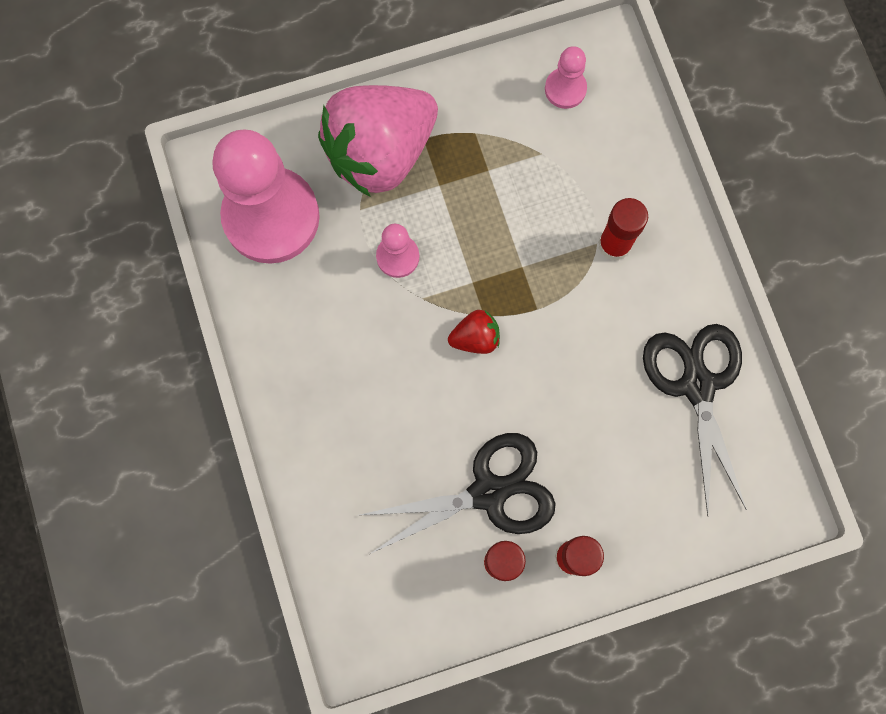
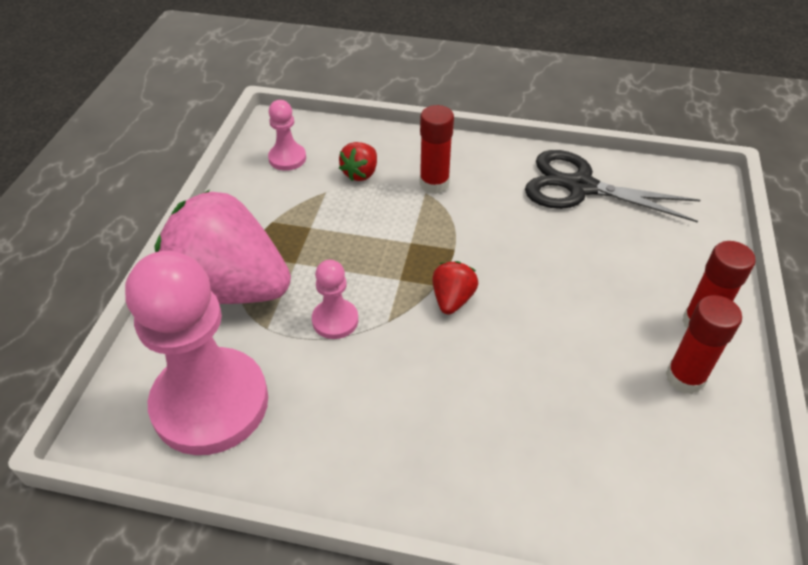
camera: 60 degrees left, 30 degrees down
pink strawberry [318,85,438,197] -> pink strawberry turned 120 degrees clockwise [155,190,291,304]
black scissors [360,433,556,554] -> none
none -> red strawberry [339,142,377,181]

